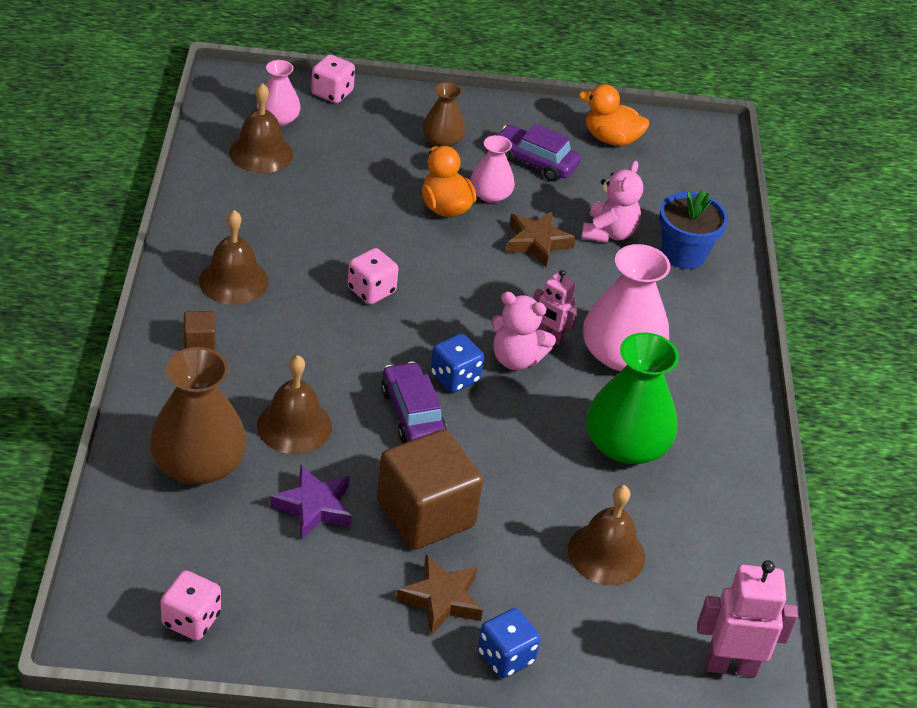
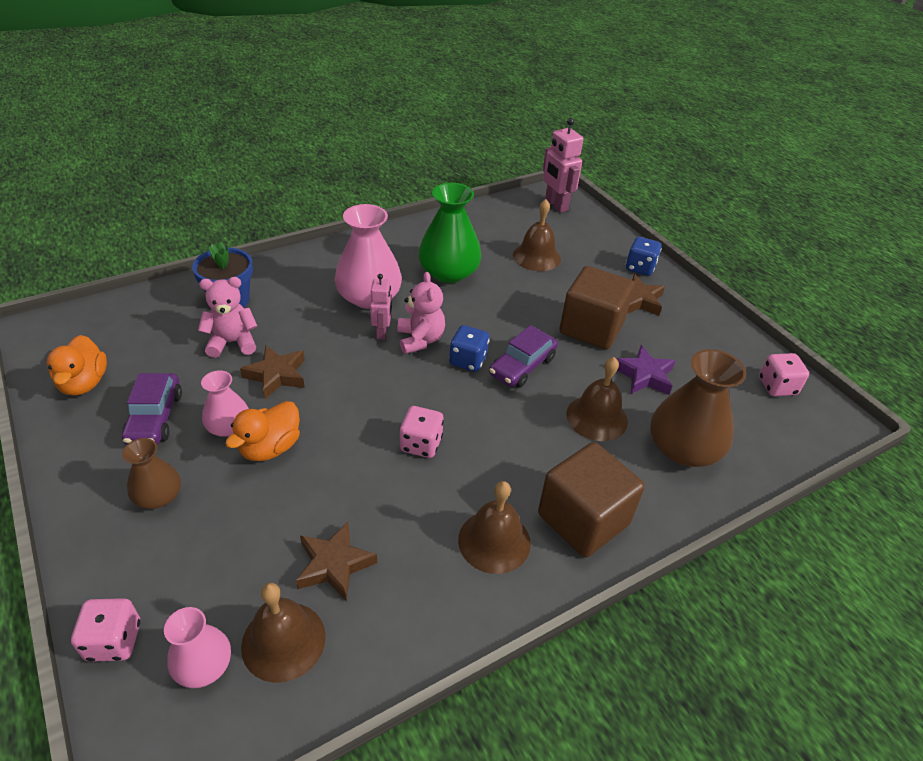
camera: 120 degrees left, 0 degrees up
brown cube [184,311,215,351] -> brown cube [538,442,645,557], size x2.34
none -> brown star [296,522,377,602]

